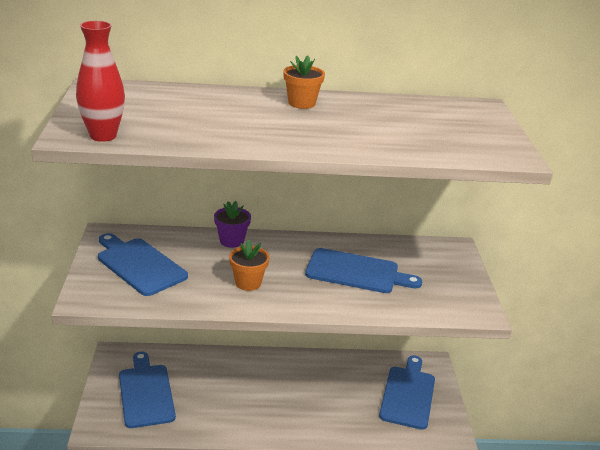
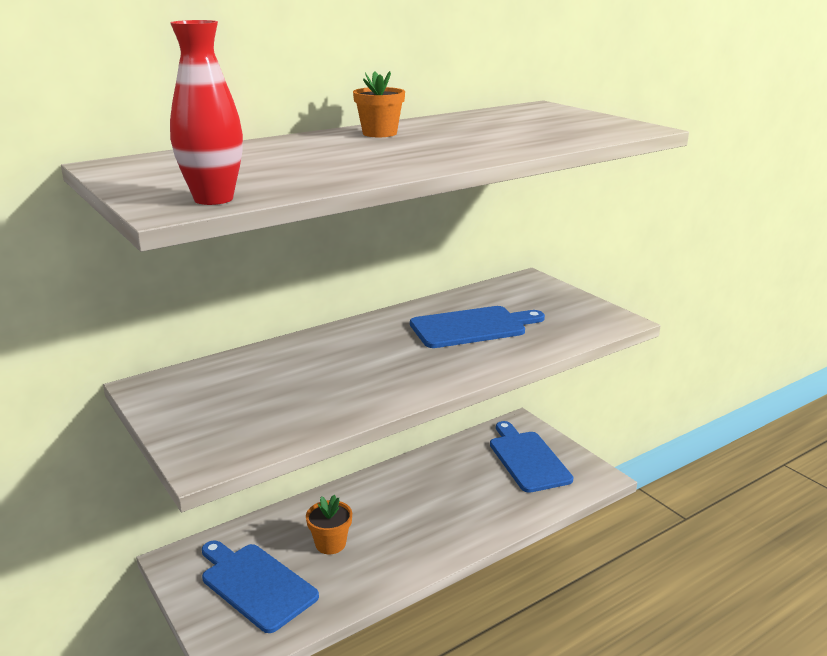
camera: 30 degrees left, 5 degrees down
blue cutting board [98,233,188,296] -> none
purple flower pot [214,201,251,248] -> none
orange flower pot [229,239,269,291] -> orange flower pot moved to [306,495,352,554]

